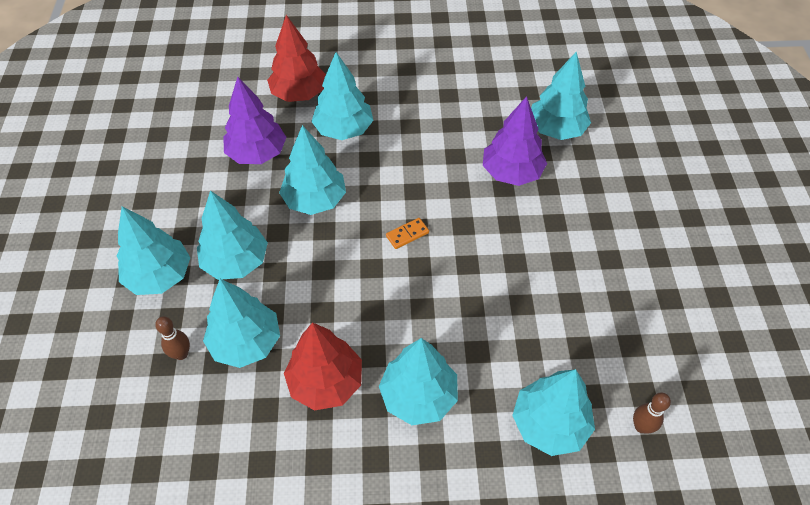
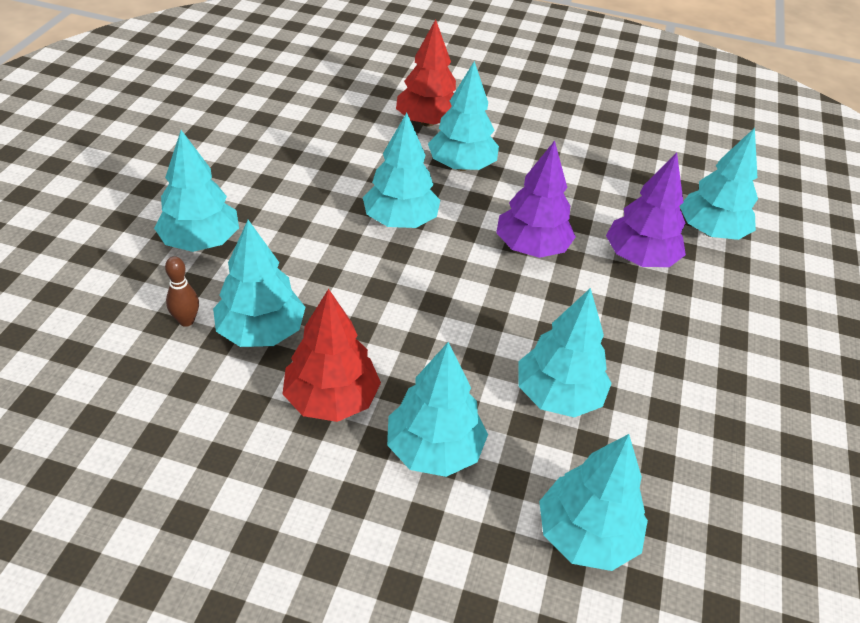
camera: 15 degrees right, 10 degrees down
turquoise tree [197,190,268,280] -> turquoise tree moved to [518,288,612,417]
purple tree [223,76,286,164] -> purple tree moved to [496,141,576,258]
orange domino [386,218,429,249] -> none
brown bowling pin [633,392,671,433] -> none

